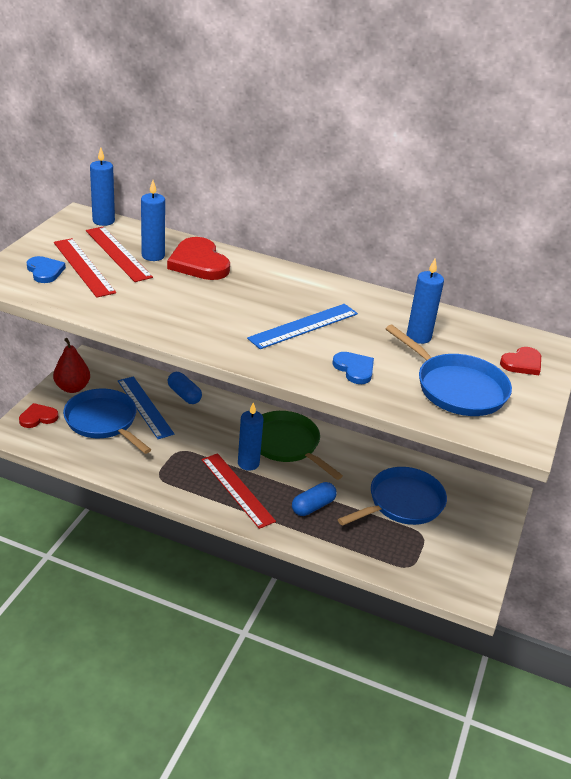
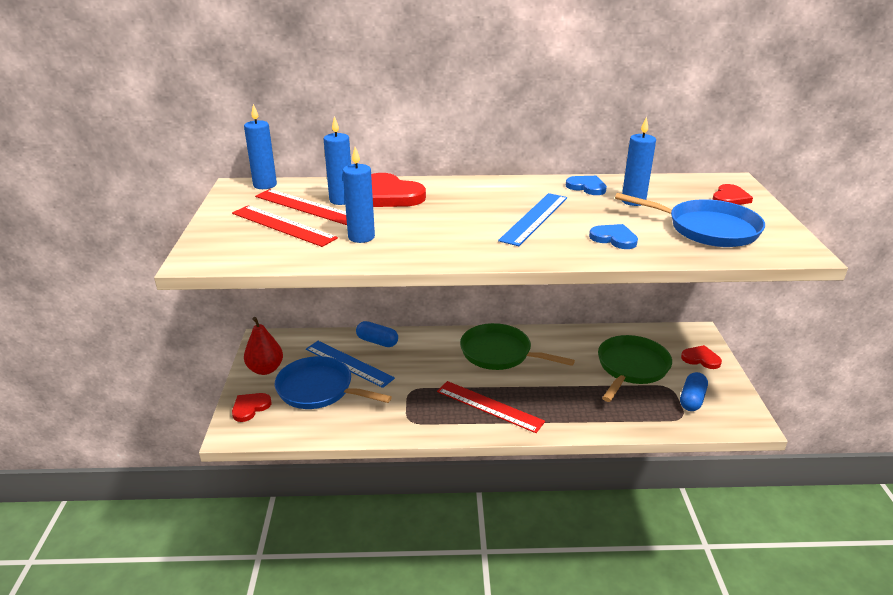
camera: 20 degrees left, 5 degrees down
blue heart [27,256,66,283] -> blue heart moved to [566,176,607,195]
blue candle [238,402,264,471] -> blue candle moved to [343,147,375,243]
blue capsule [292,482,337,516] -> blue capsule moved to [680,372,708,411]
blue pan [338,467,447,526] -> green pan [598,335,672,402]
none -> red heart [681,345,722,369]

